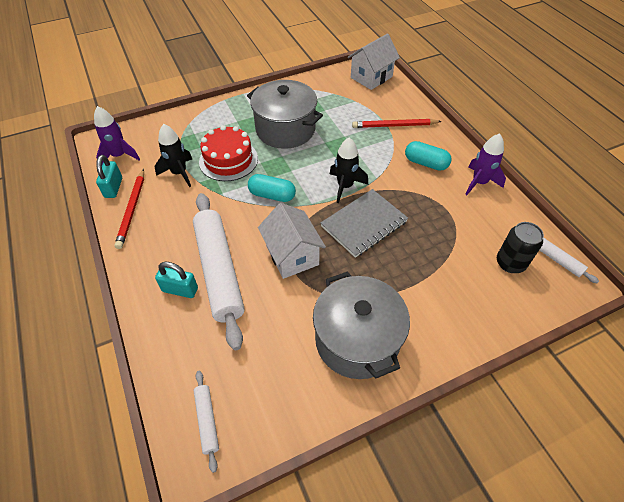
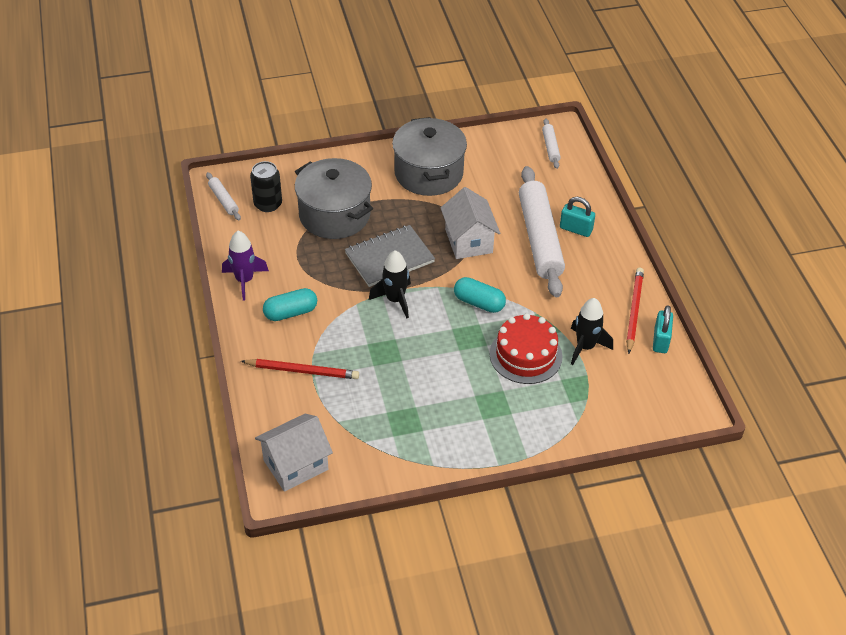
camera: 170 degrees left, 5 degrees down
purple rocket [94,106,140,164] -> none
grey pot [247,80,323,149] -> grey pot moved to [295,158,373,239]
turquoise capsule [405,141,452,171] -> turquoise capsule turned 60 degrees counterclockwise [263,288,317,321]

